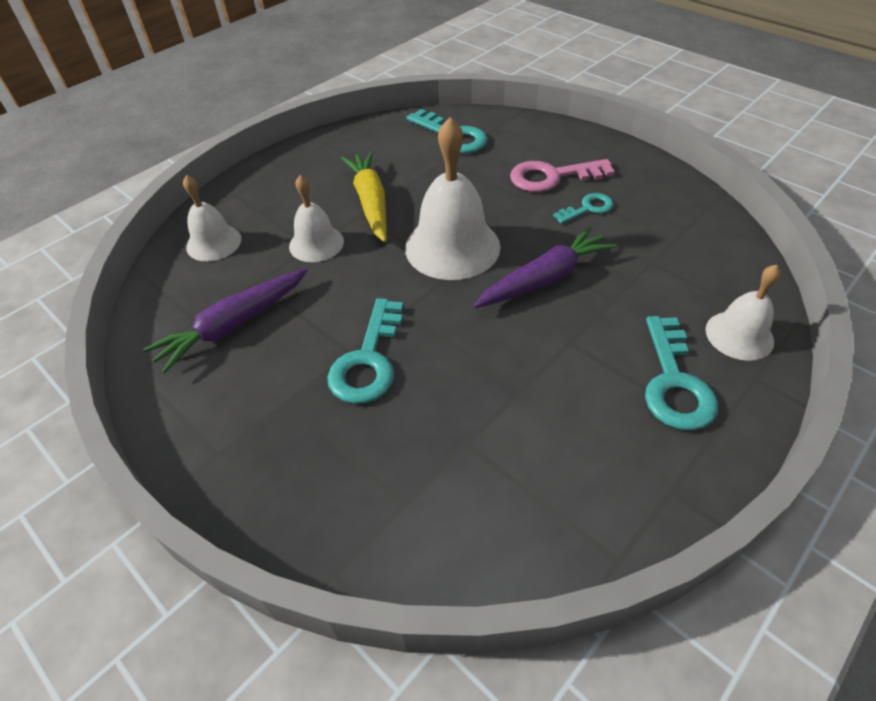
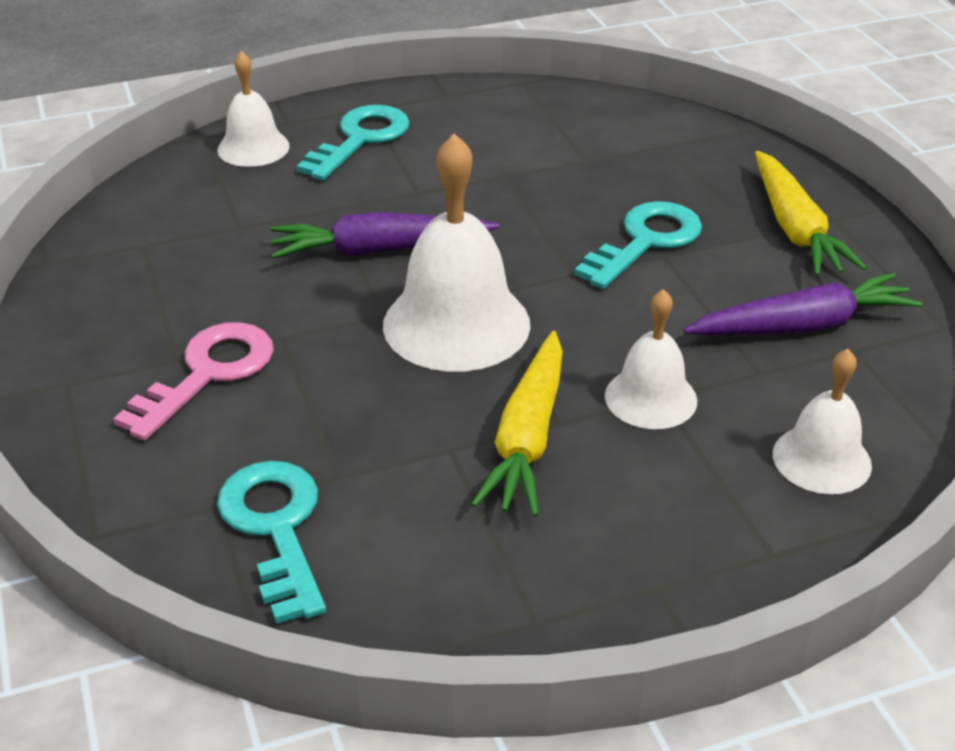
camera: 155 degrees left, 10 degrees down
pink key [510,159,615,192] -> pink key turned 75 degrees counterclockwise [113,322,274,441]
turquoise key [553,193,613,224] -> none
none -> yellow carrot [755,151,867,276]

